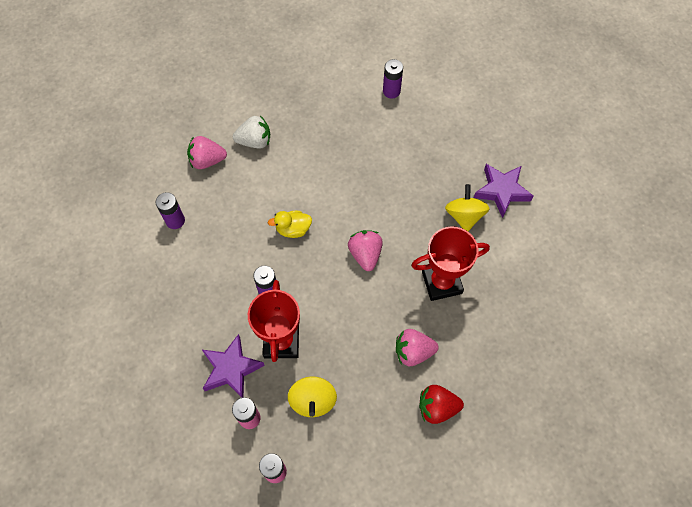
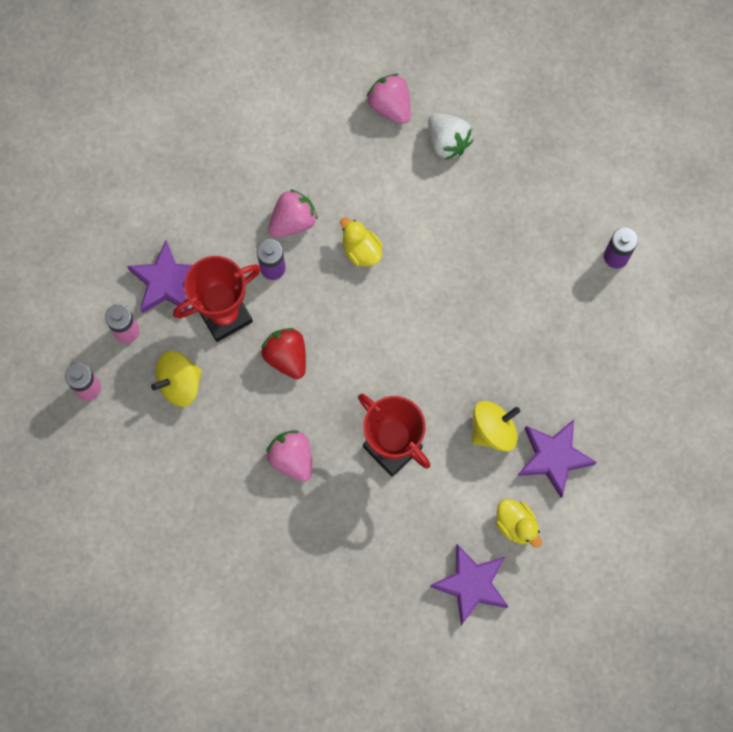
camera: 60 degrees right, 10 degrees up
purple battery [156,192,185,229] -> none
pink strawberry [348,230,383,271] -> pink strawberry moved to [268,189,318,237]
red strawberry [419,385,464,424] -> red strawberry moved to [261,328,306,379]
none -> purple star [430,544,508,625]
none -> yellow duck [496,499,542,547]

